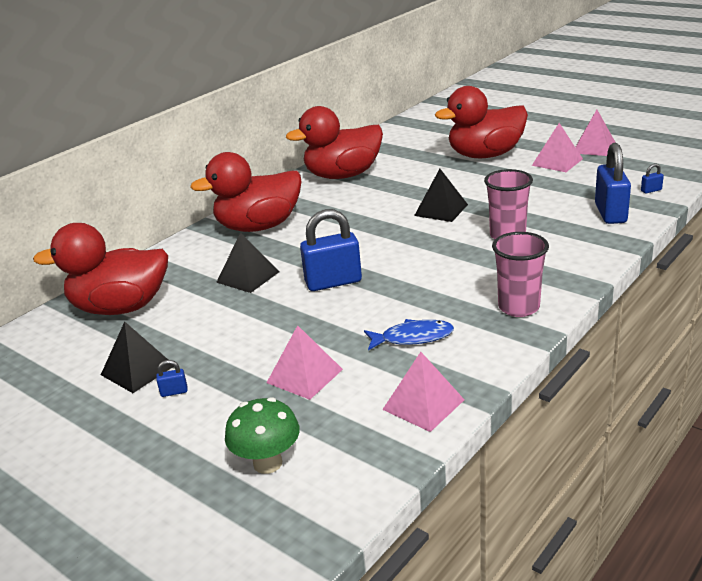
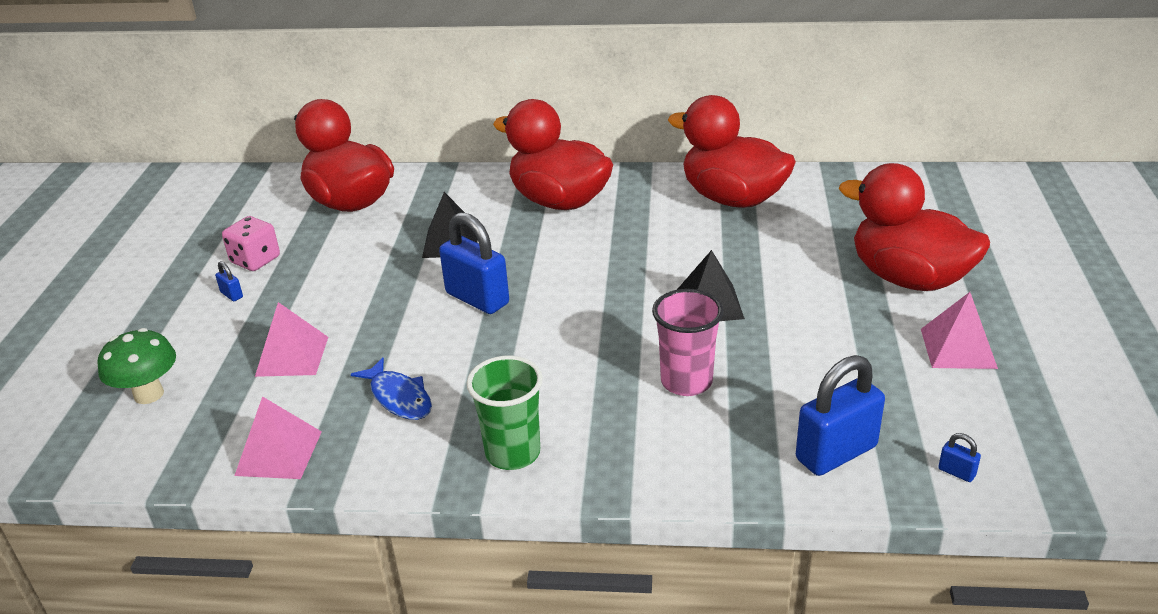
camera: 55 degrees right, 5 degrees up
black pyramid [101,321,174,393] -> pink dice [222,216,280,271]
pink cup [492,232,549,317] -> green cup [466,356,543,470]
pink pyramid [576,110,616,156] -> none

